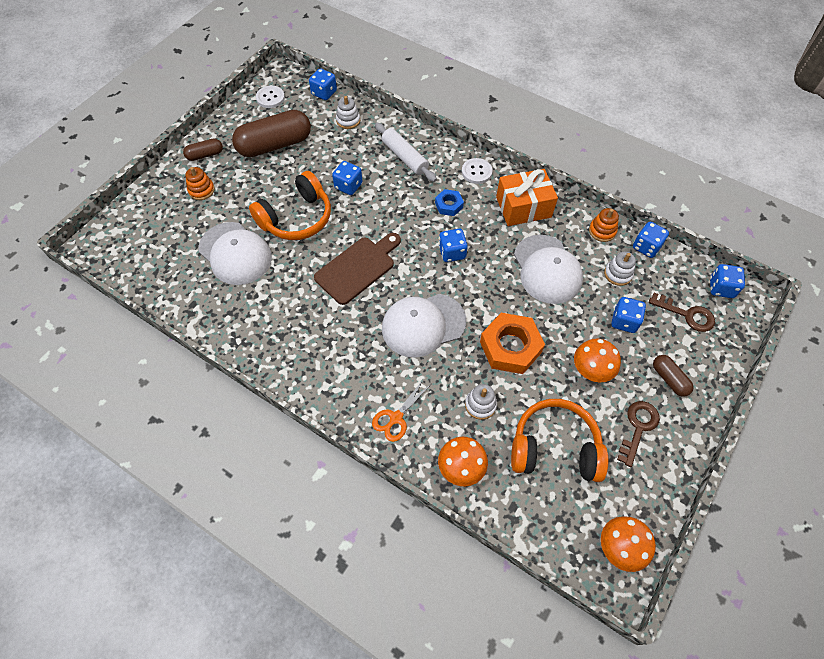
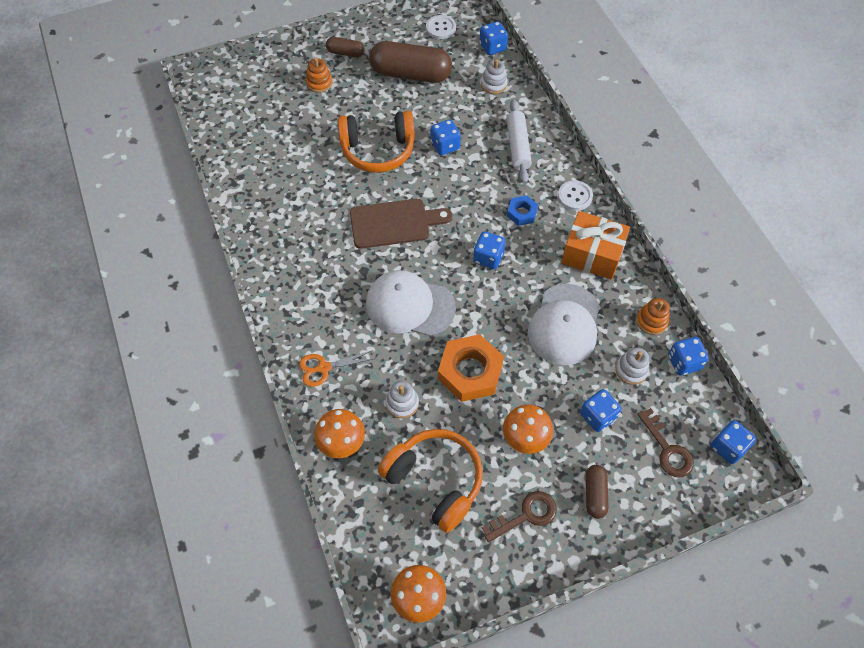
camera: 35 degrees right, 0 degrees up
white cap [199,222,272,285] -> none

